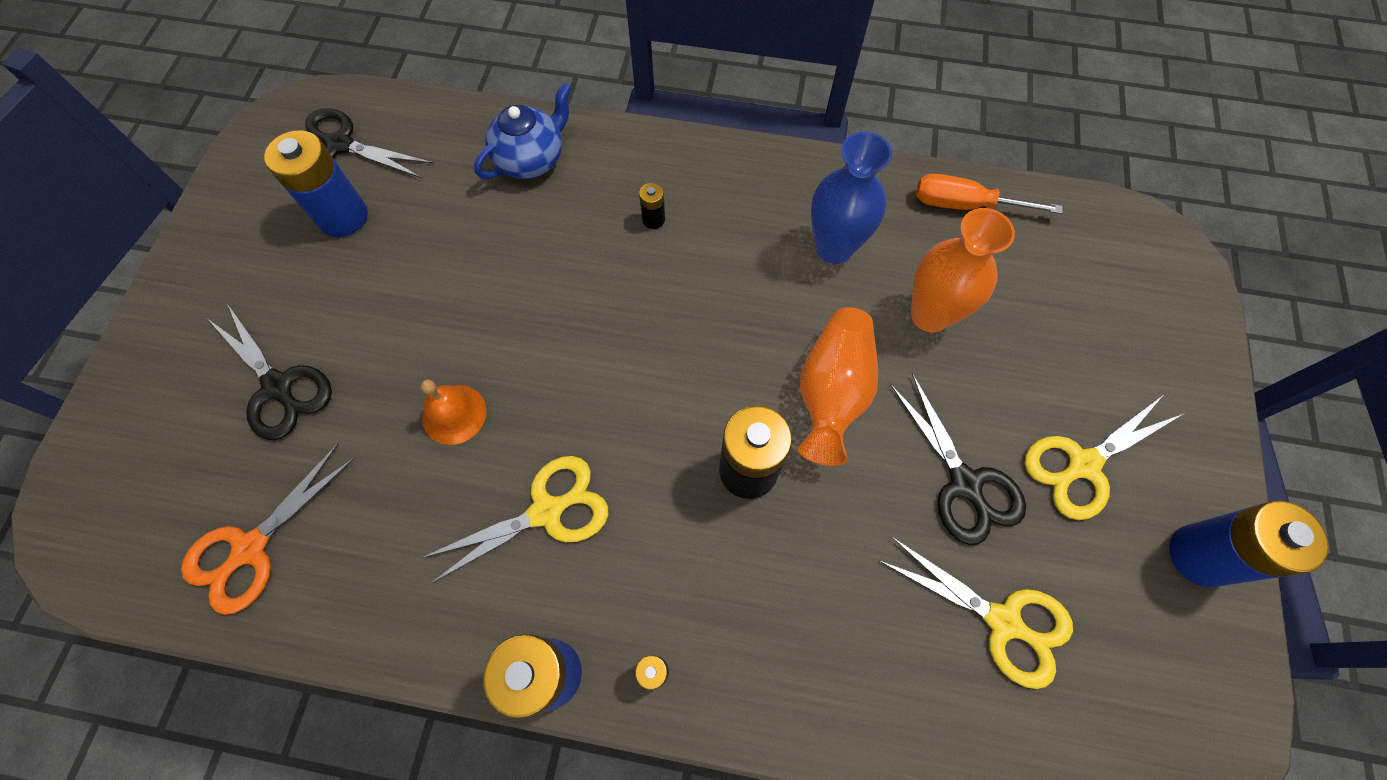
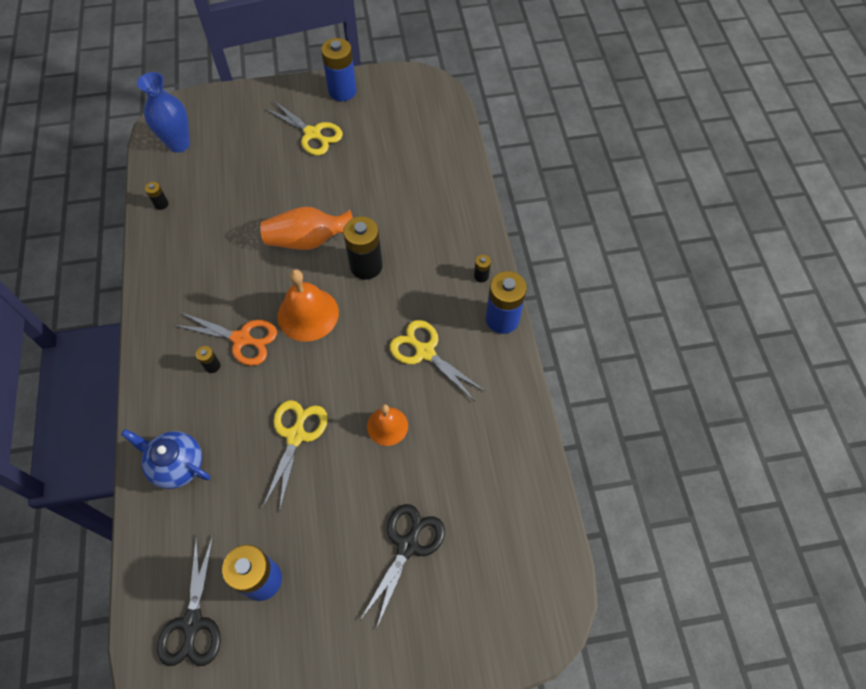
camera: 110 degrees left, 5 degrees down
orange scissors [181,443,355,615] -> orange scissors moved to [173,312,277,366]
blue vase [811,132,892,264] -> blue vase moved to [137,72,190,153]
yellow scissors [880,537,1073,689] -> yellow scissors moved to [263,400,328,513]
black scissors [890,374,1026,545] -> none
orange vase [911,208,1015,333] -> none
orange screwdriver [916,174,1063,214] -> black battery [145,182,168,210]
none -> orange bell [278,269,339,342]

